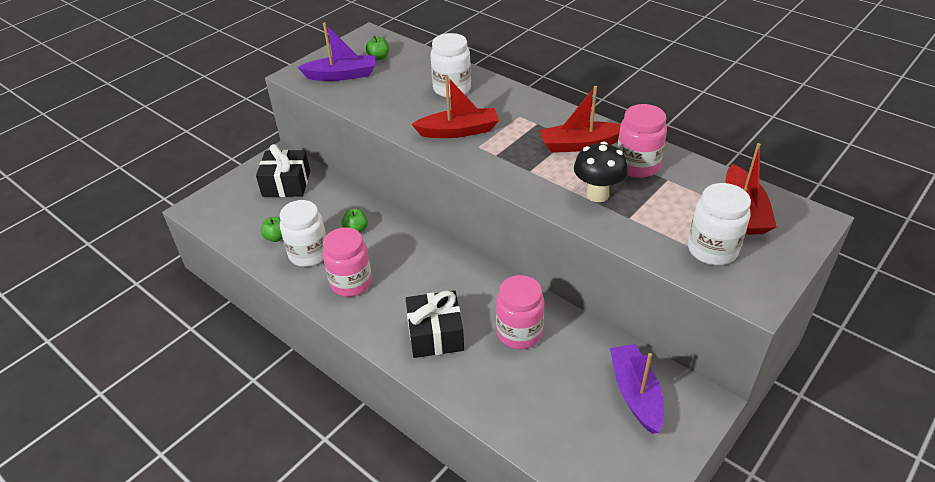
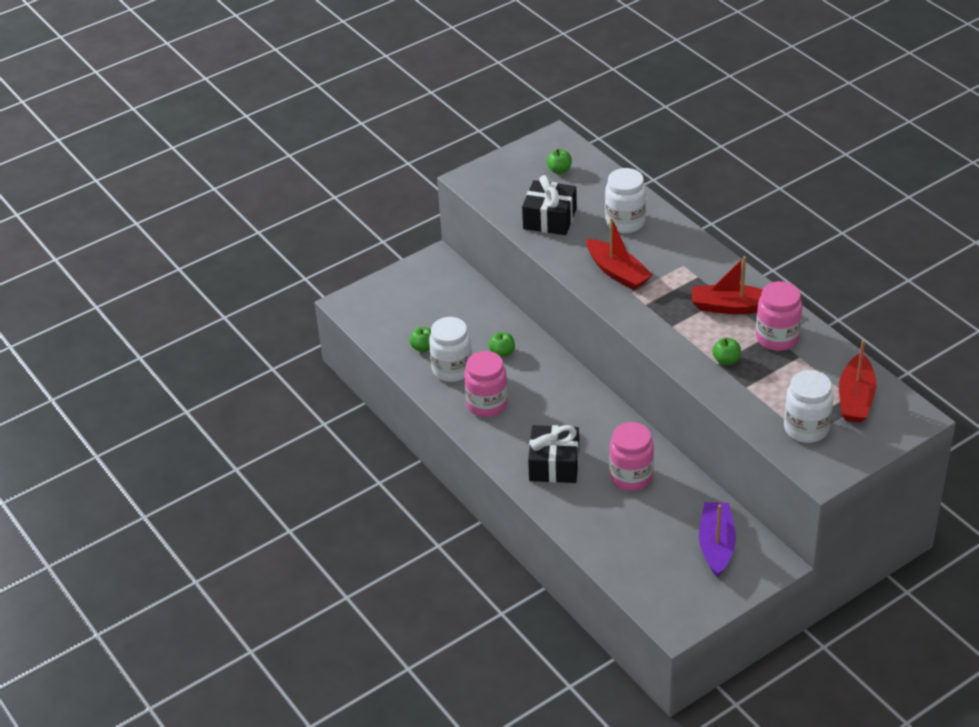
camera: 15 degrees right, 0 degrees up
black gift [256,144,310,197] -> black gift moved to [522,175,577,235]
purple boat [297,22,375,81] -> none
red boat [412,75,499,138] -> red boat turned 45 degrees clockwise [586,217,653,290]
black mushroom [574,142,628,202] -> green apple [712,338,741,365]

